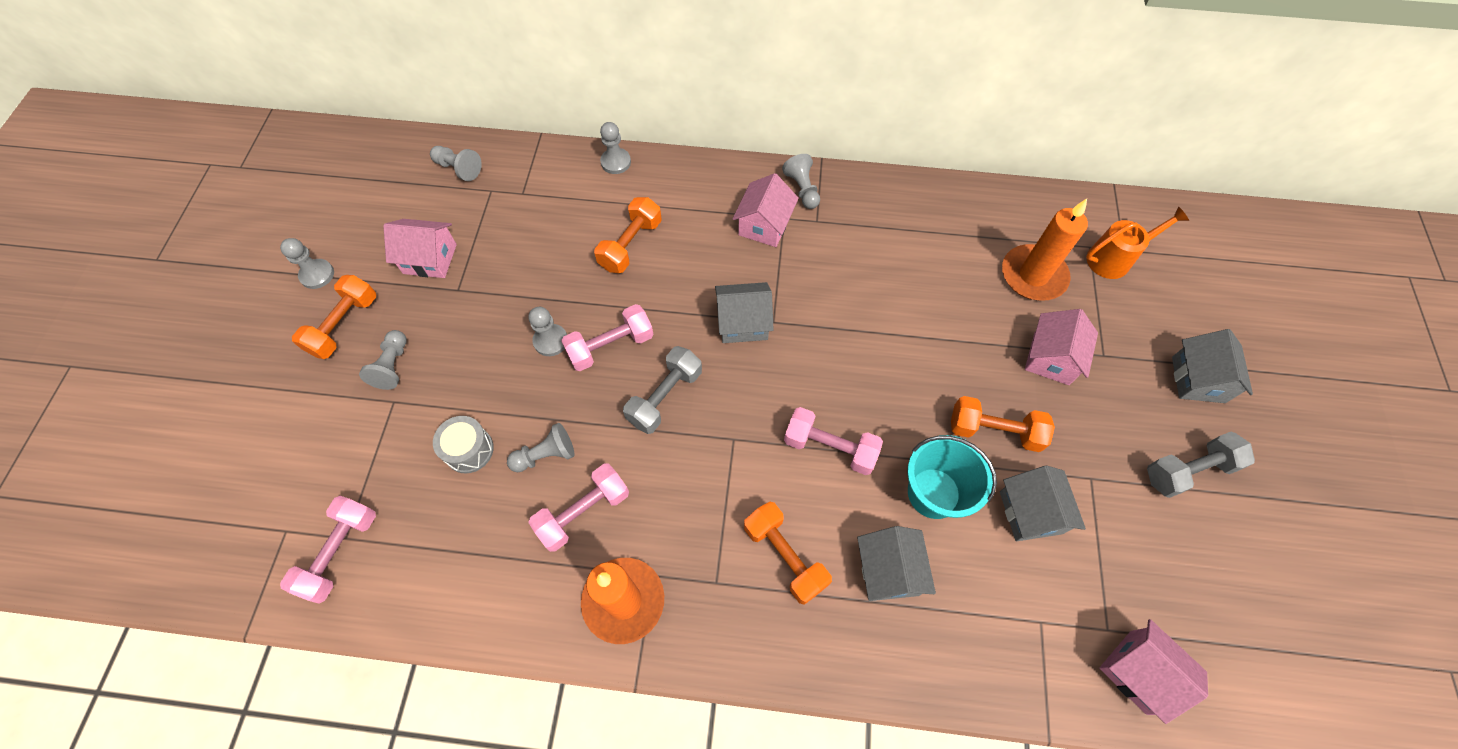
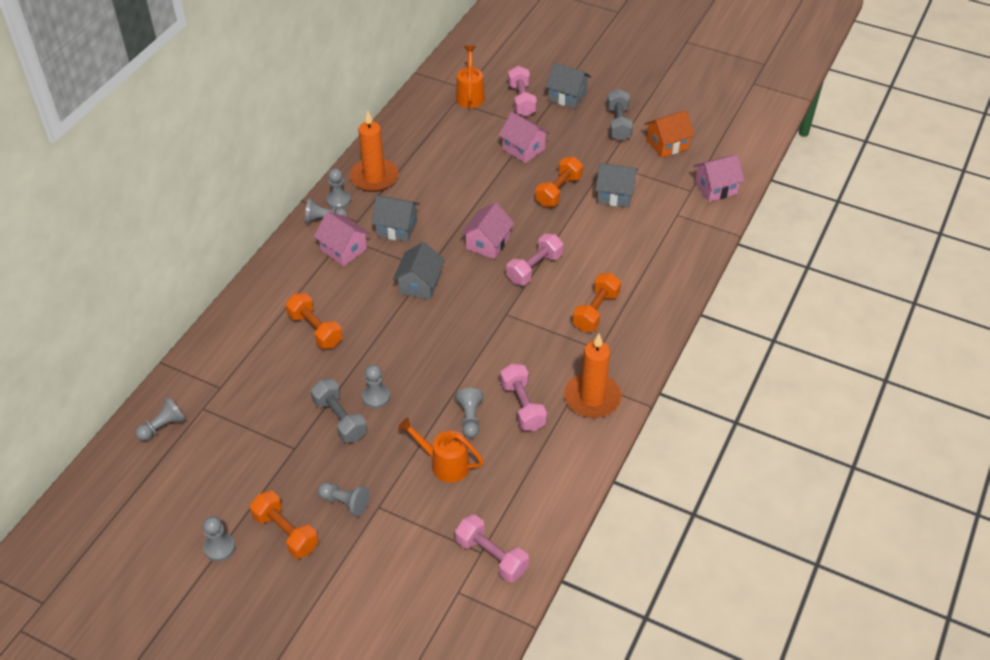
camera: 70 degrees left, 15 degrees down
pink house [383,219,457,278] -> pink house moved to [461,202,514,259]
grey drum [433,416,494,473] -> orange watering can [398,417,484,483]
pink dumbbell [561,304,654,371] -> pink dumbbell moved to [508,66,537,116]
grey pawn [600,122,631,174] -> grey pawn moved to [326,168,351,209]
grey dumbbell [623,346,702,434] -> grey dumbbell moved to [311,379,367,443]
orange dumbbell [744,502,832,605] -> orange dumbbell turned 45 degrees counterclockwise [572,273,621,331]
grey house [857,526,936,601] -> grey house moved to [371,196,420,242]
turquoise bucket [907,435,997,519] -> none
orange candle [1002,199,1088,301] -> orange candle moved to [350,111,398,192]
none -> orange house [645,110,695,158]

